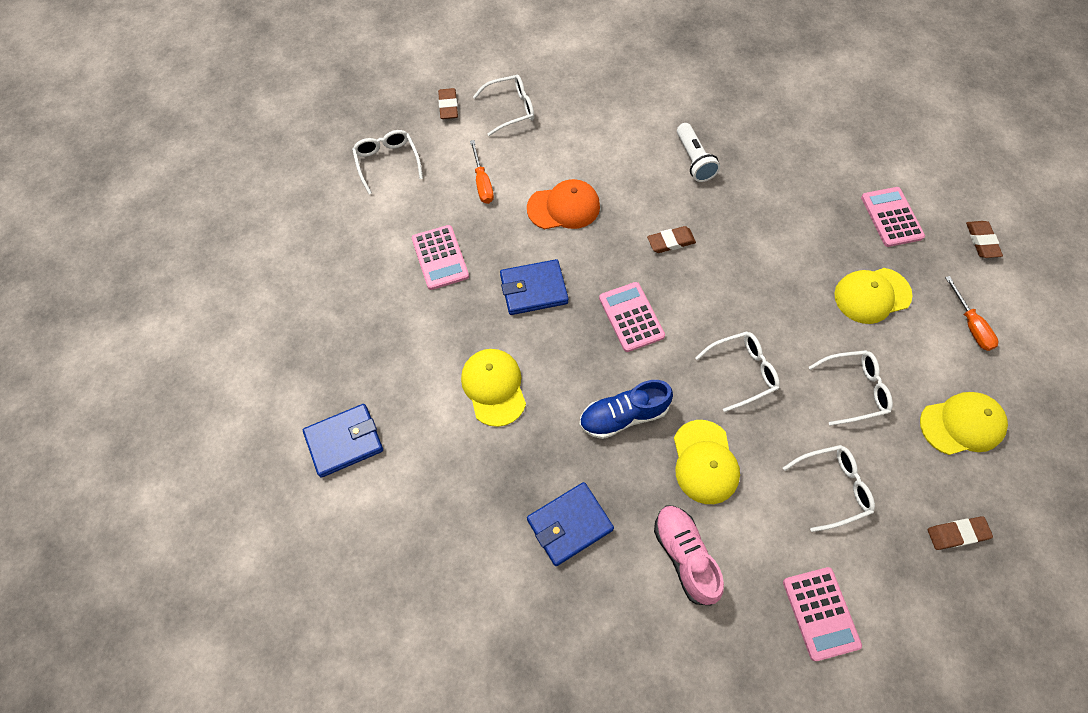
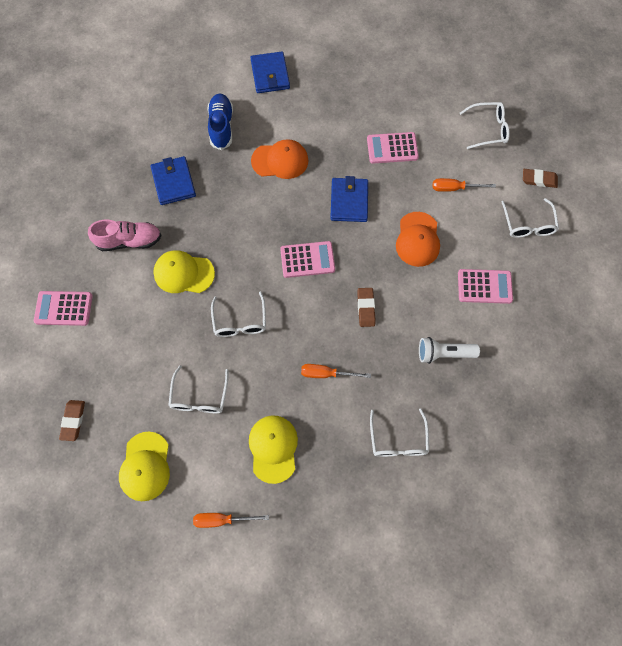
camera: 105 degrees right, 5 degrees up
yellow cap [461,349,526,427] -> orange cap [251,139,308,179]
blue shoe [579,380,673,439] -> blue shoe moved to [208,93,233,150]
white glasses [783,445,875,532] -> white glasses moved to [370,408,429,457]
pink calculator [861,187,925,247] -> pink calculator moved to [458,269,513,304]
brown eraser [966,221,1003,258] -> none
none -> orange screwdriver [301,364,371,378]

